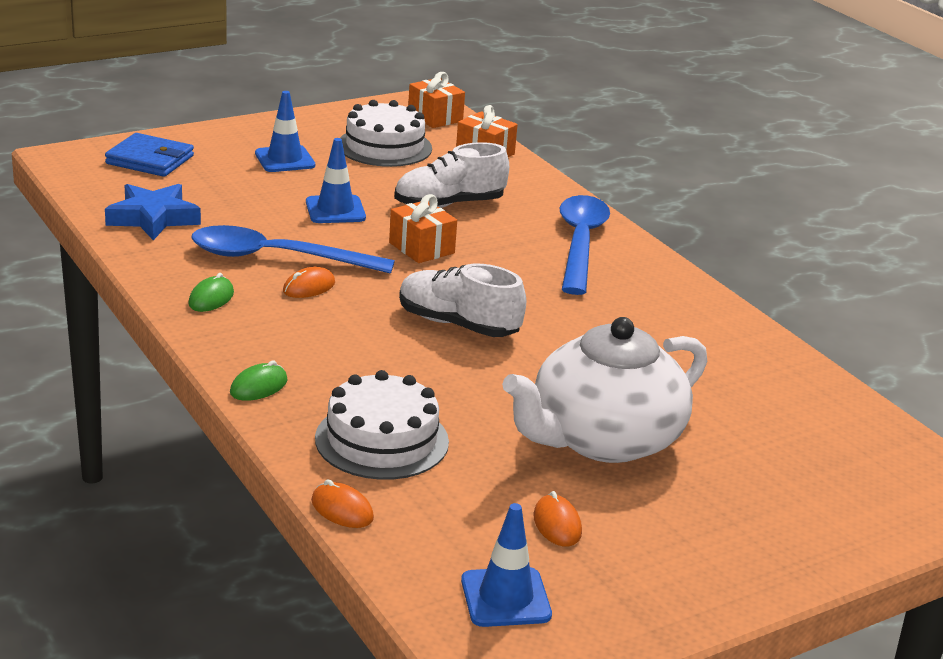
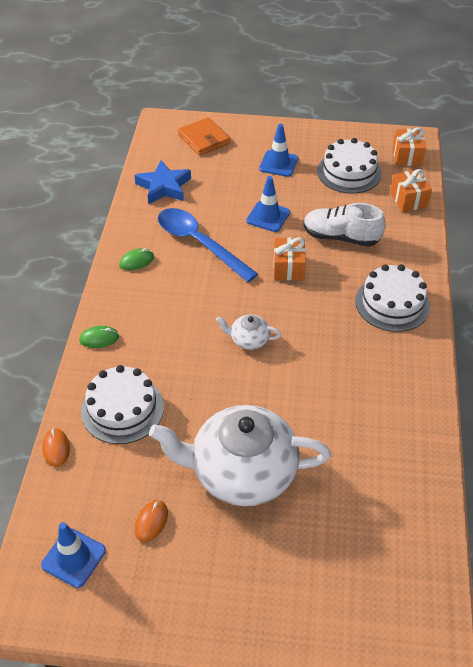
camera: 40 degrees right, 20 degrees up
blue wallet [105,133,194,177] -> orange wallet [178,117,230,156]
orange mouse [283,267,335,298] -> none
white shoe [399,264,526,337] -> white teapot [216,315,281,350]
blue spoon [560,195,610,295] -> white cake [355,264,430,332]

